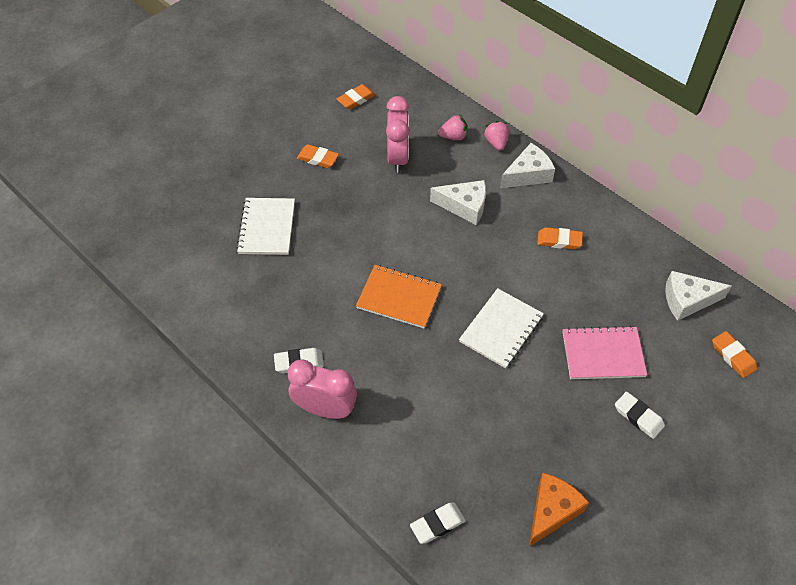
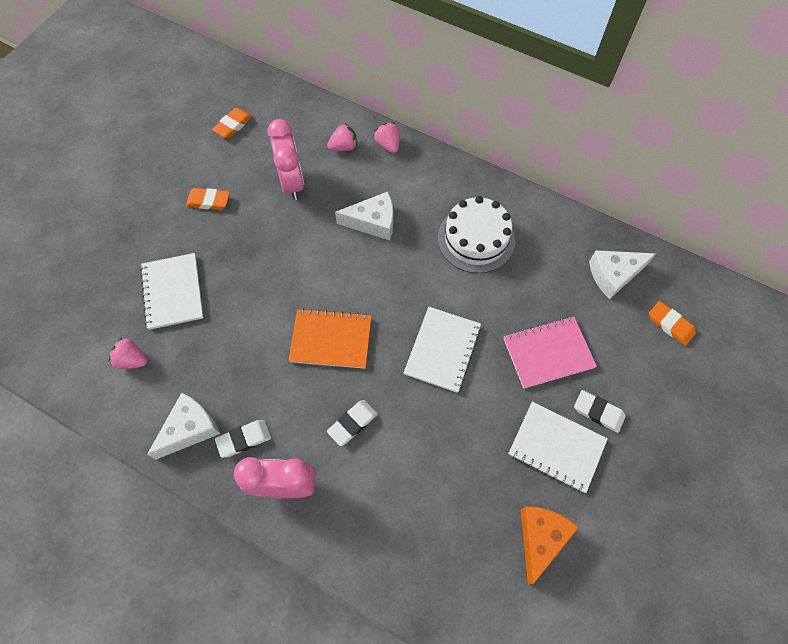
camera: 15 degrees left, 10 degrees up
white eraser [410,503,466,544] -> white eraser moved to [327,400,378,446]
white cheese [500,143,555,188] -> white cheese moved to [147,393,220,459]
orange eraser [537,227,583,249] -> white cake [438,196,515,273]
none -> pink strawberry [108,337,147,369]
none -> white notebook [509,402,608,493]

